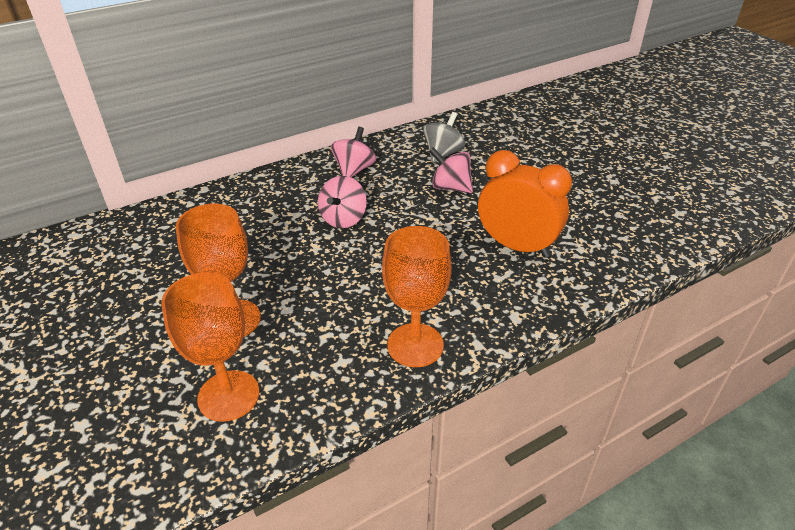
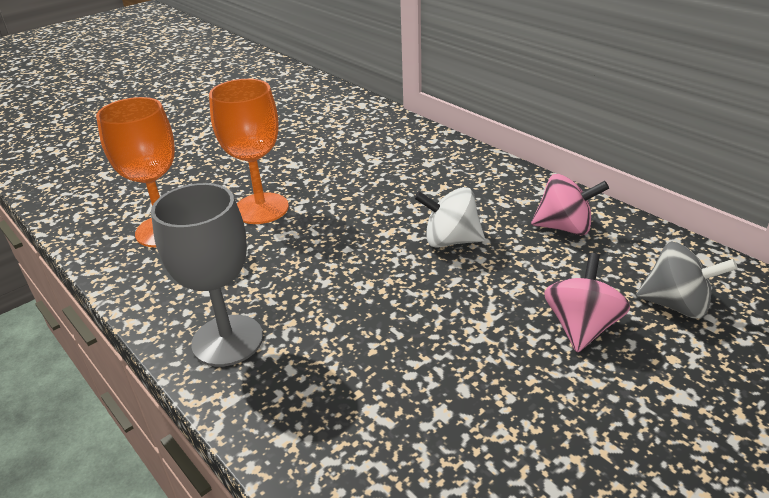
camera: 80 degrees right, 5 degrees down
pink spinning top [318,176,367,228] -> white spinning top [414,187,485,248]
orange goblet [382,226,452,367] -> grey goblet [151,183,263,367]
orange clock [478,150,572,257] -> none

